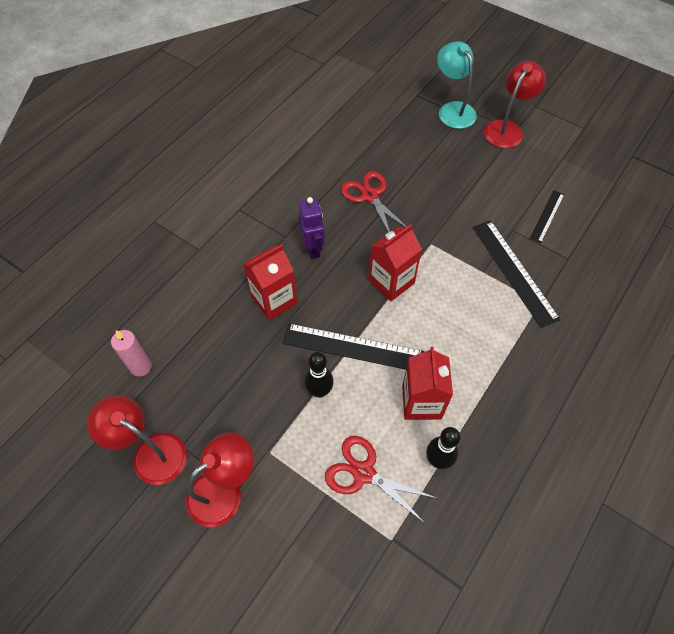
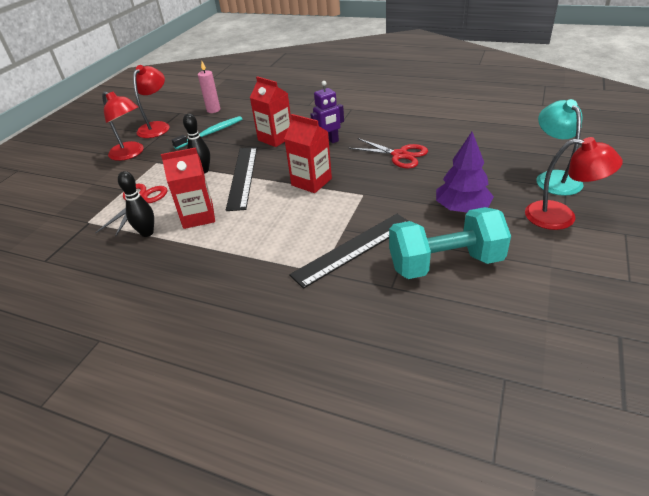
camera: 80 degrees right, 20 degrees down
red scissors [341,171,407,233] -> red scissors turned 75 degrees clockwise [349,138,428,169]
turquoise lamp [437,41,477,129] -> turquoise lamp turned 60 degrees counterclockwise [536,99,584,196]
black ruler [530,190,565,243] -> turquoise dumbbell [389,207,511,279]
none -> turquoise toothbrush [172,116,242,149]
none -> purple tree [436,132,494,213]

